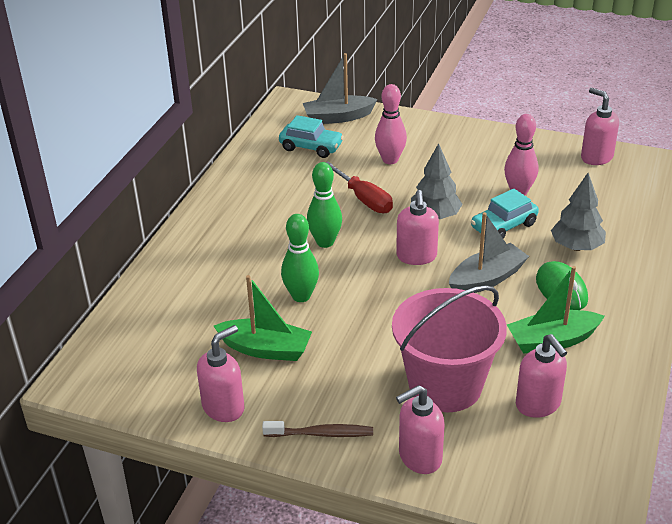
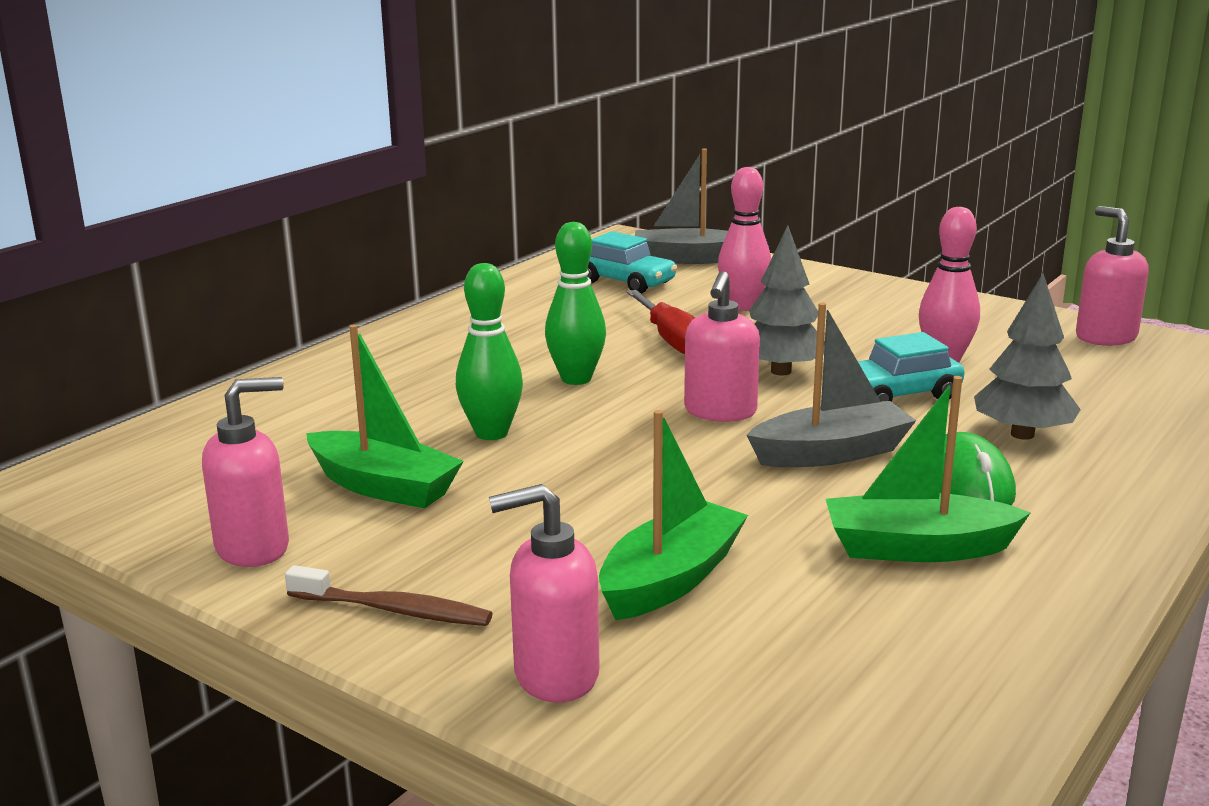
camera: 15 degrees right, 15 degrees down
pink bucket [392,285,507,412] -> green boat [599,410,748,620]
pink soap dispenser [516,334,567,418] -> none

